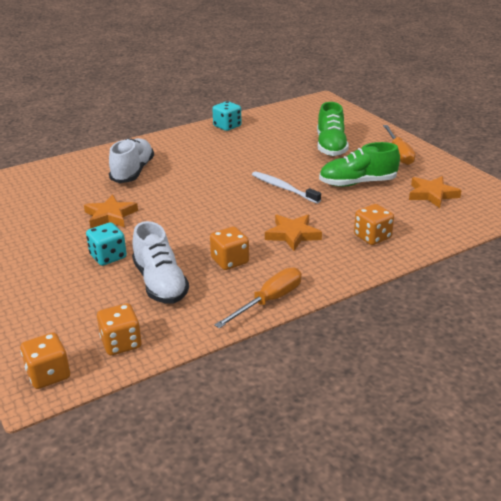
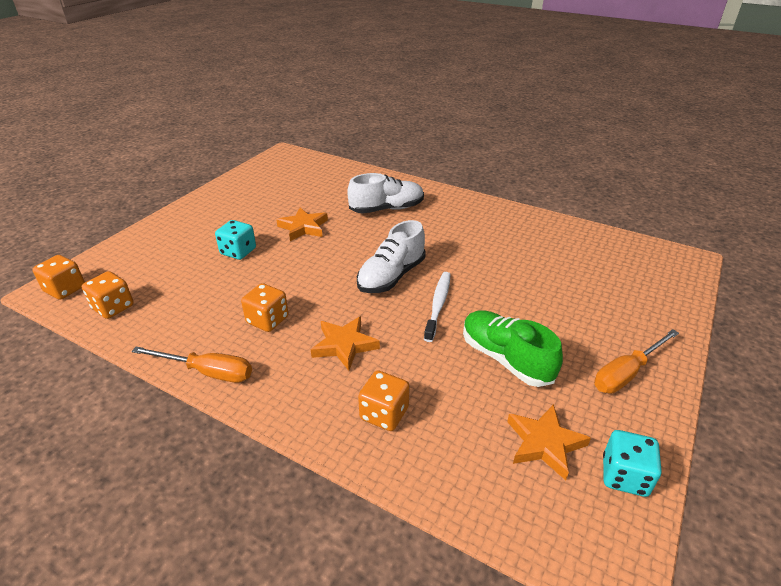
camera: 60 degrees right, 5 degrees up
white shoe [132,221,189,304] -> white shoe moved to [357,220,425,293]
turquoise dice [212,101,241,131] -> turquoise dice moved to [603,430,662,497]
green shoe [317,102,349,156] -> none

